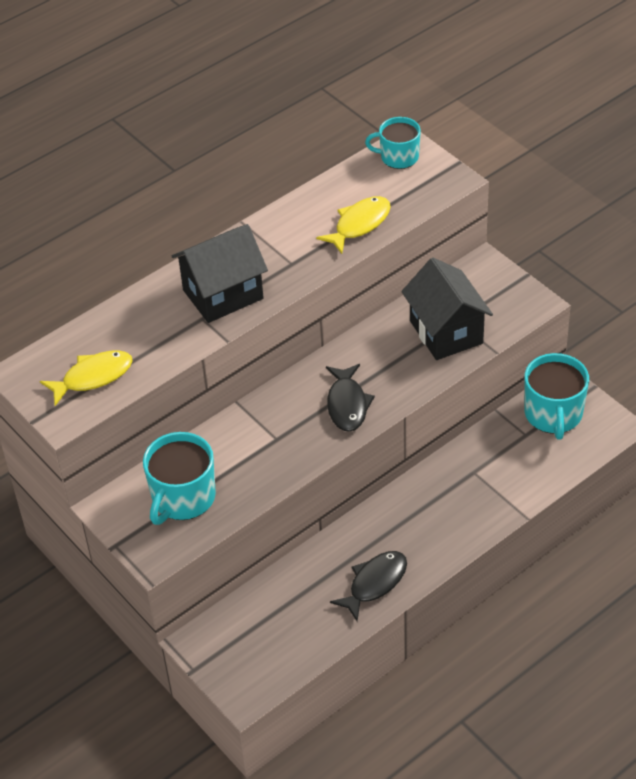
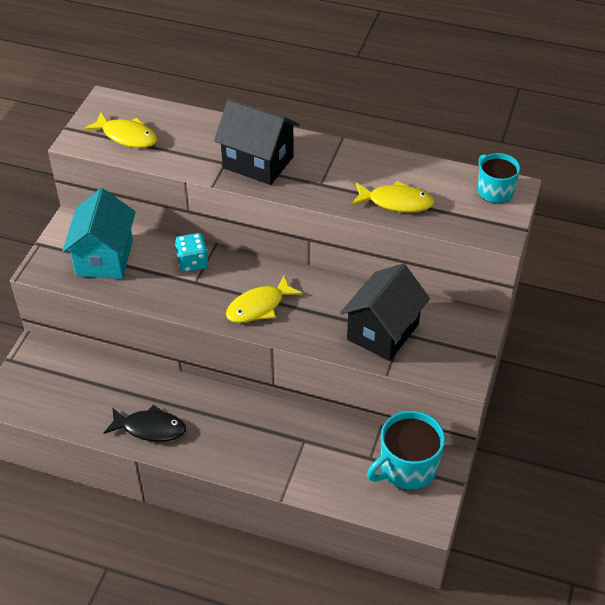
camera: 55 degrees right, 0 degrees up
turquoise mug [143,432,216,525] -> turquoise house [62,188,135,279]
black fish [326,364,375,432] -> yellow fish [226,275,303,323]
none -> turquoise dice [175,233,208,272]

